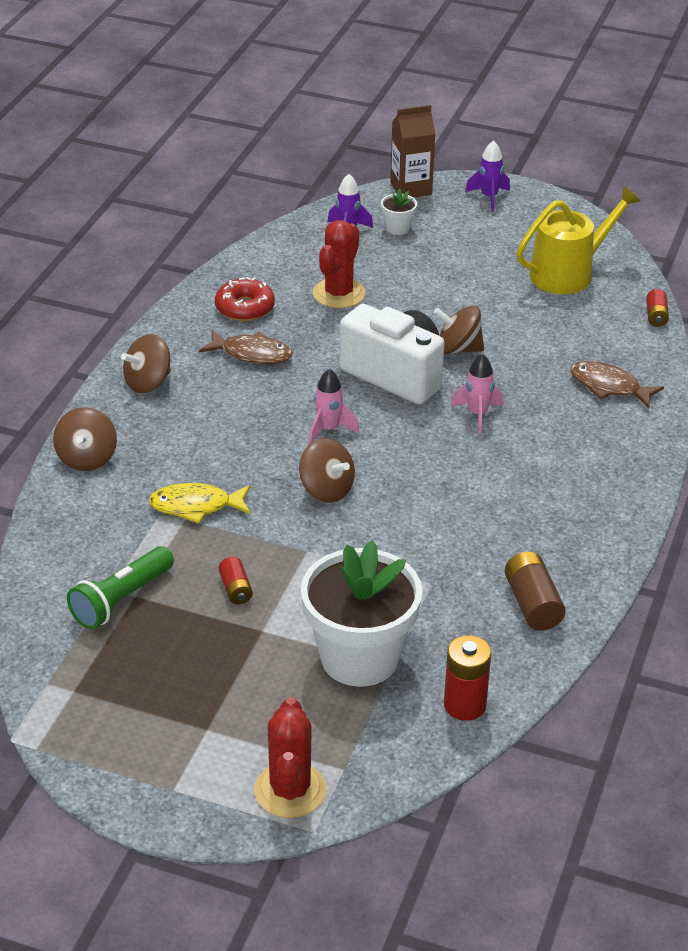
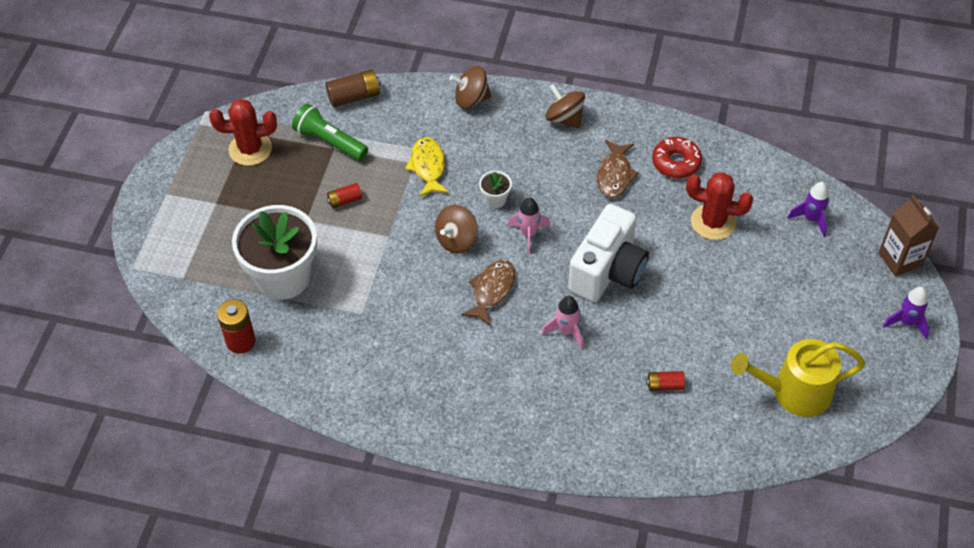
camera: 85 degrees right, 15 degrees up
red cactus [254,698,326,818] -> red cactus moved to [209,99,277,166]
white flower pot [381,189,417,235] -> white flower pot moved to [479,171,512,208]
brown spinning top [433,306,484,354] -> none
brown battery [505,551,566,631] -> brown battery moved to [326,70,381,107]
yellow watering can [516,186,641,294] -> yellow watering can turned 120 degrees clockwise [731,339,865,417]
brown fish [570,361,664,408] -> brown fish moved to [461,260,515,326]
red battery [646,289,669,327] -> red battery moved to [646,371,685,391]

